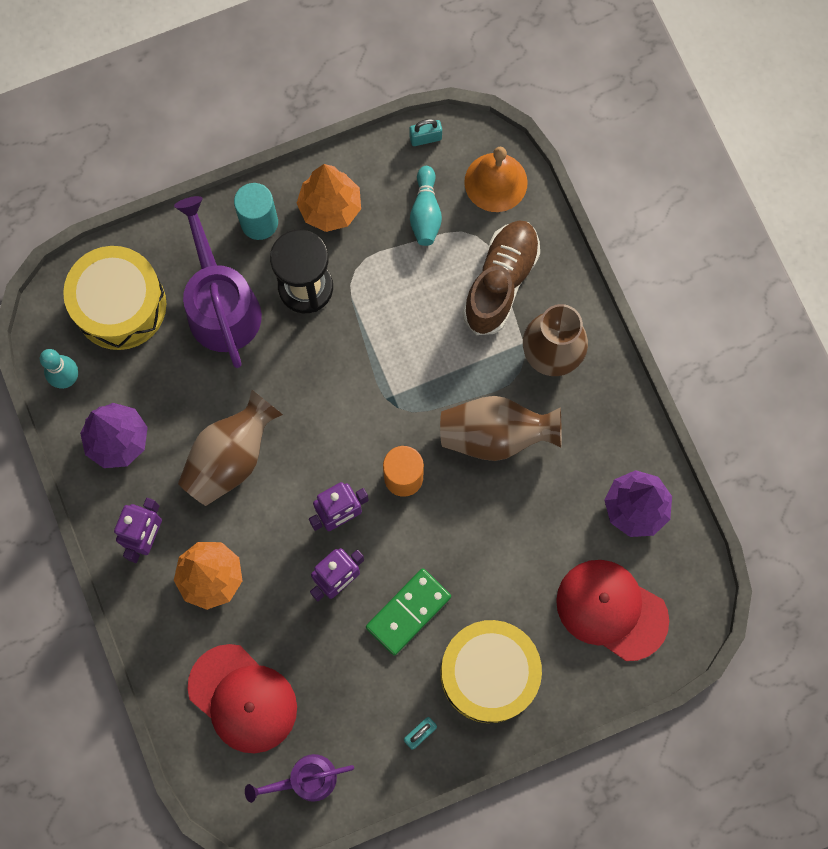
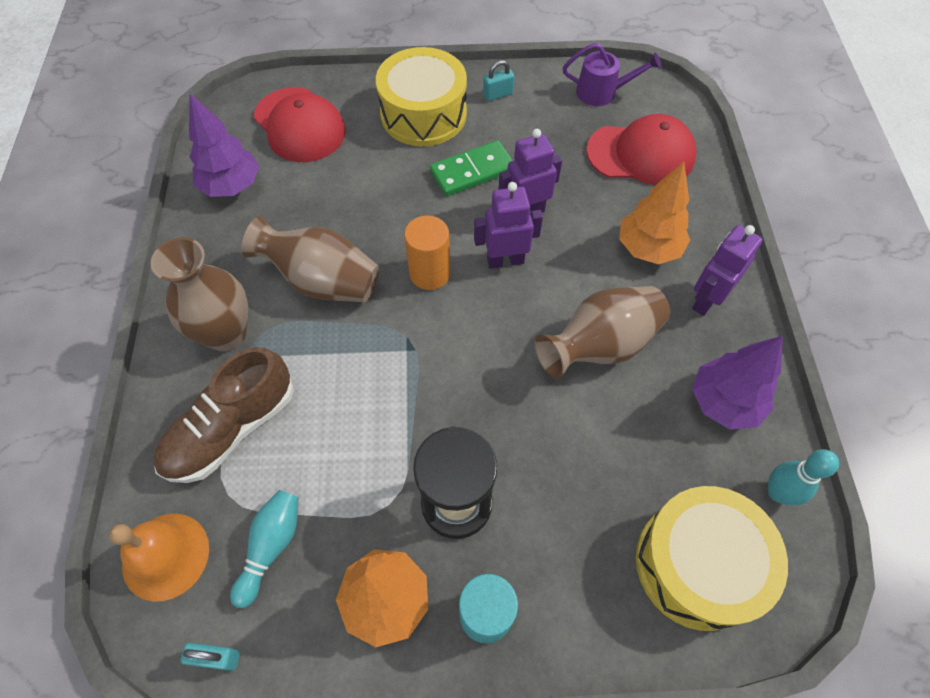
camera: 160 degrees left, 15 degrees down
purple watering can [174,196,262,368] -> none
red cap [187,644,297,753] -> red cap turned 120 degrees clockwise [586,114,696,185]

